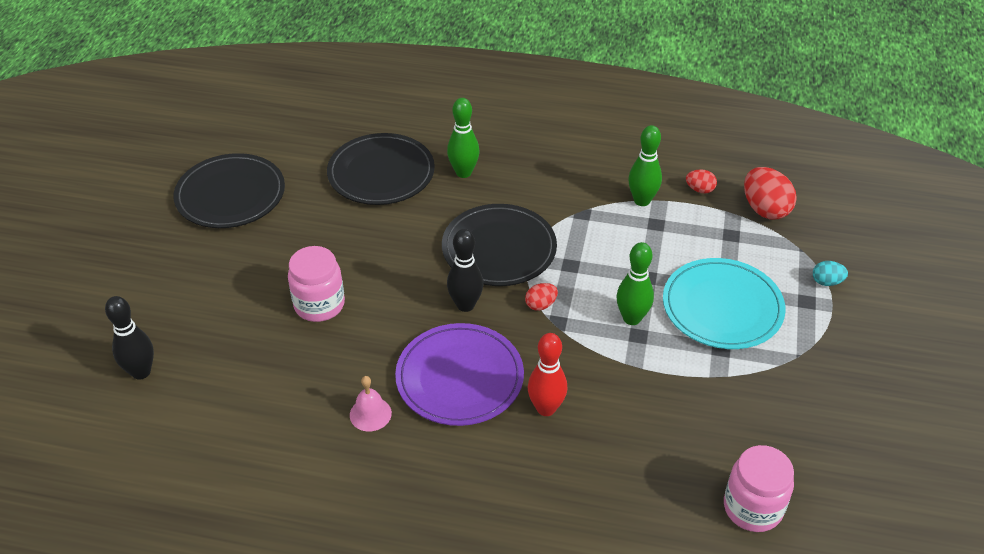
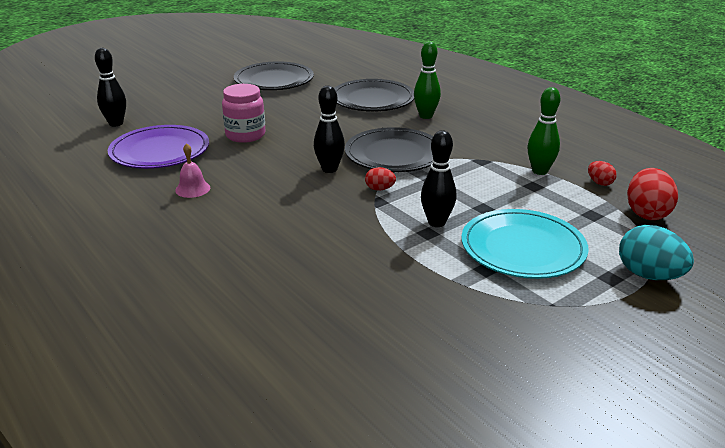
camera: 40 degrees right, 15 degrees down
purple plate [395,323,524,426] -> purple plate moved to [108,125,209,169]
red bowling pin [528,333,567,416] -> none
green bowling pin [617,242,654,325] -> black bowling pin [421,130,456,227]
pink jar [724,445,794,532] -> none
turquoise egg [813,261,848,286] -> turquoise egg [619,225,694,280], size x1.89

